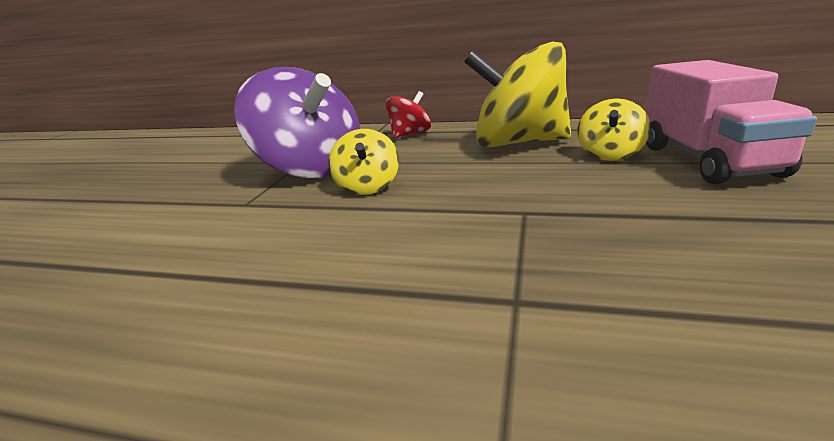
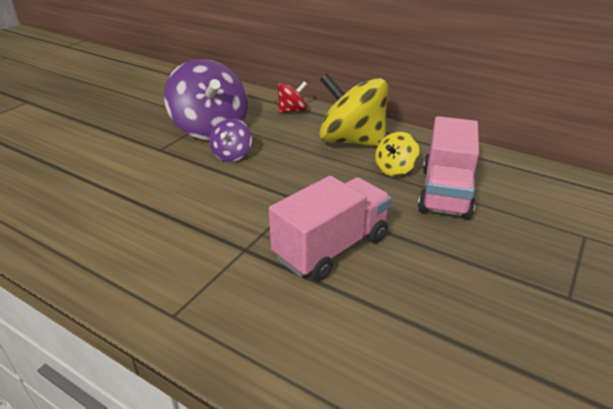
camera: 15 degrees right, 10 degrees up
yellow spinning top [328,129,399,195] -> purple spinning top [209,118,252,162]
none -> pink truck [269,176,392,281]

